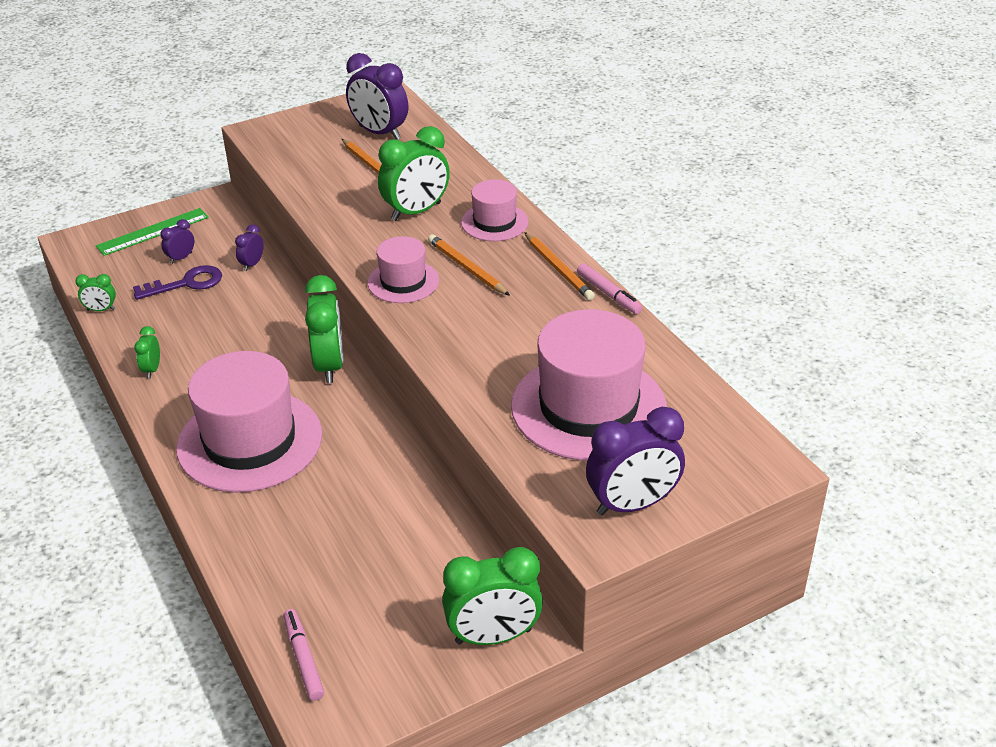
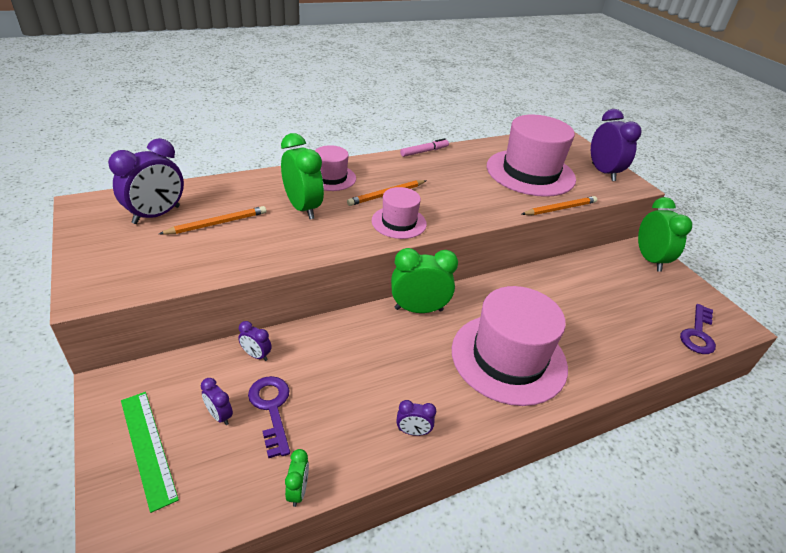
camera: 90 degrees left, 0 degrees up
green clock [134,326,160,378] -> purple clock [396,400,436,436]
pink marker [284,609,324,701] -> purple key [680,304,716,354]
orange pencil [524,232,595,300] -> orange pencil moved to [522,196,597,215]

